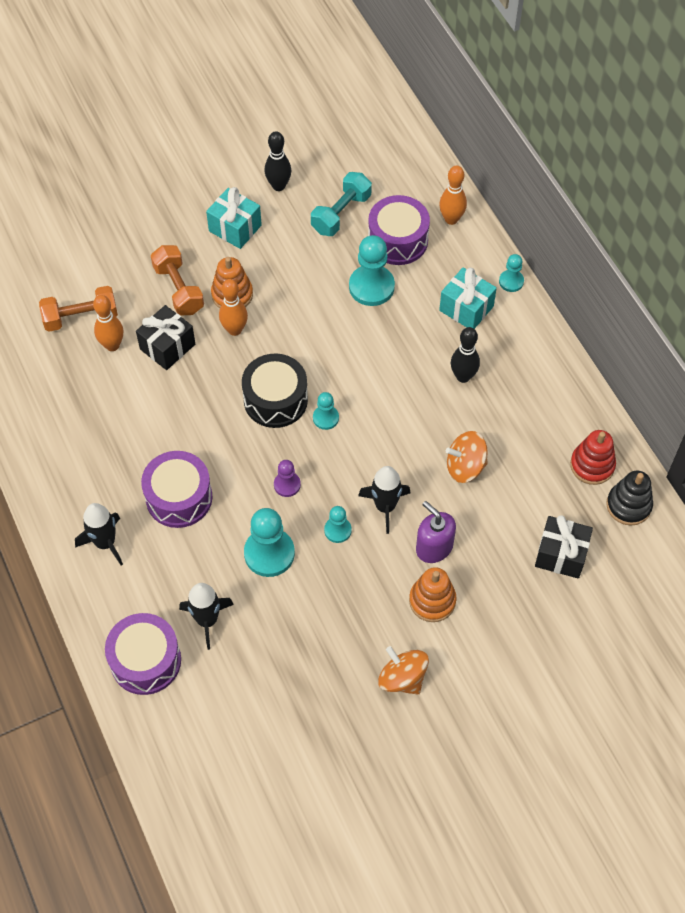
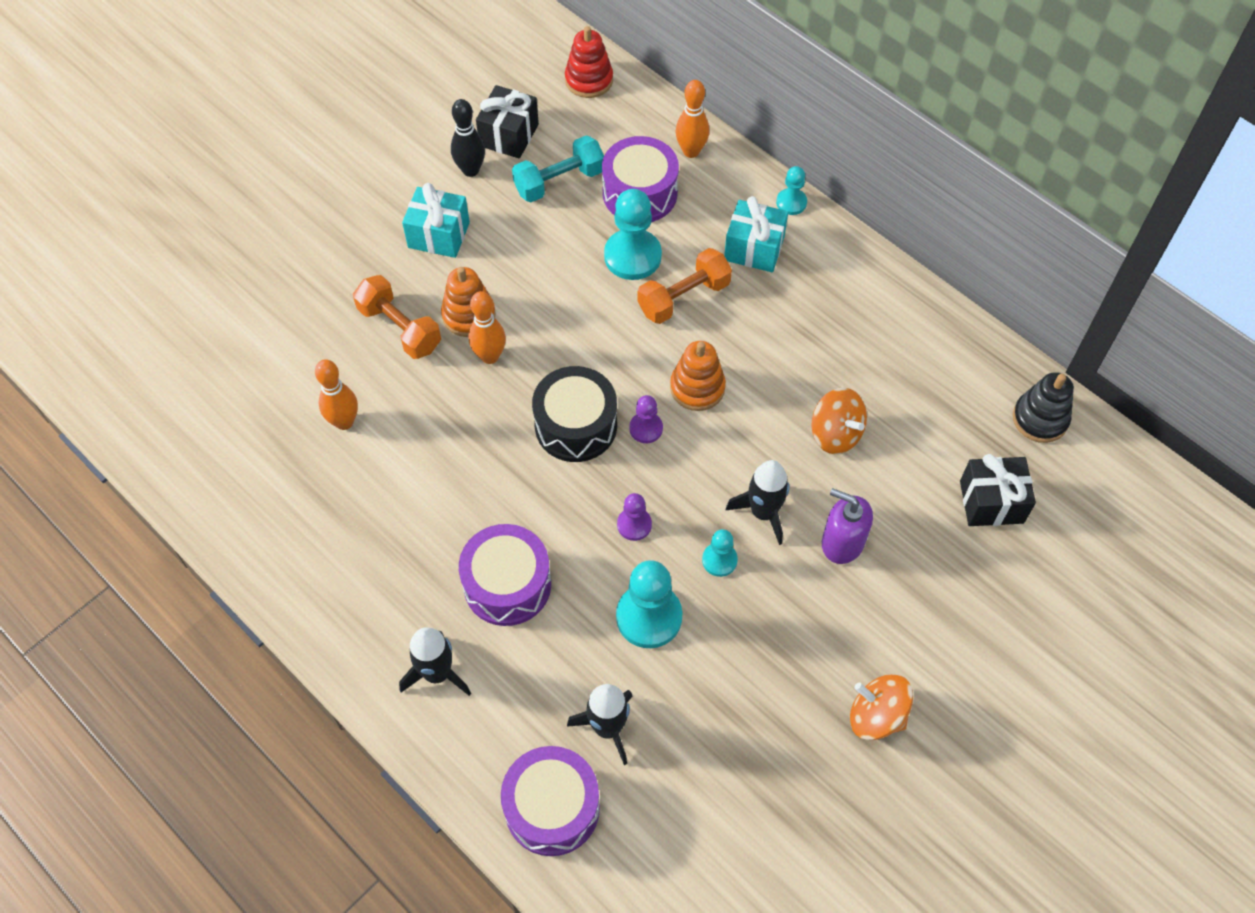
camera: 20 degrees left, 0 degrees up
orange dumbbell [39,286,118,332] -> orange dumbbell moved to [638,248,732,324]
black gift [136,305,195,370] -> black gift moved to [476,85,539,159]
turquoise dumbbell [311,172,372,236] -> turquoise dumbbell turned 45 degrees clockwise [512,136,604,202]
turquoise pawn [313,392,339,430] -> purple pawn [630,395,663,443]
orange stacking toy [409,567,456,622] -> orange stacking toy moved to [670,341,726,411]
orange spinning top [446,431,488,483] -> orange spinning top turned 105 degrees counterclockwise [812,388,867,454]
black bowling pin [451,327,480,383] -> none
red stacking toy [570,430,616,485] -> red stacking toy moved to [565,26,613,98]

